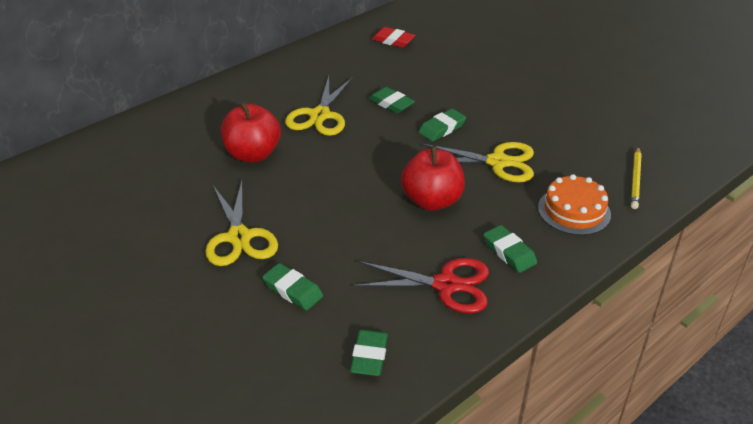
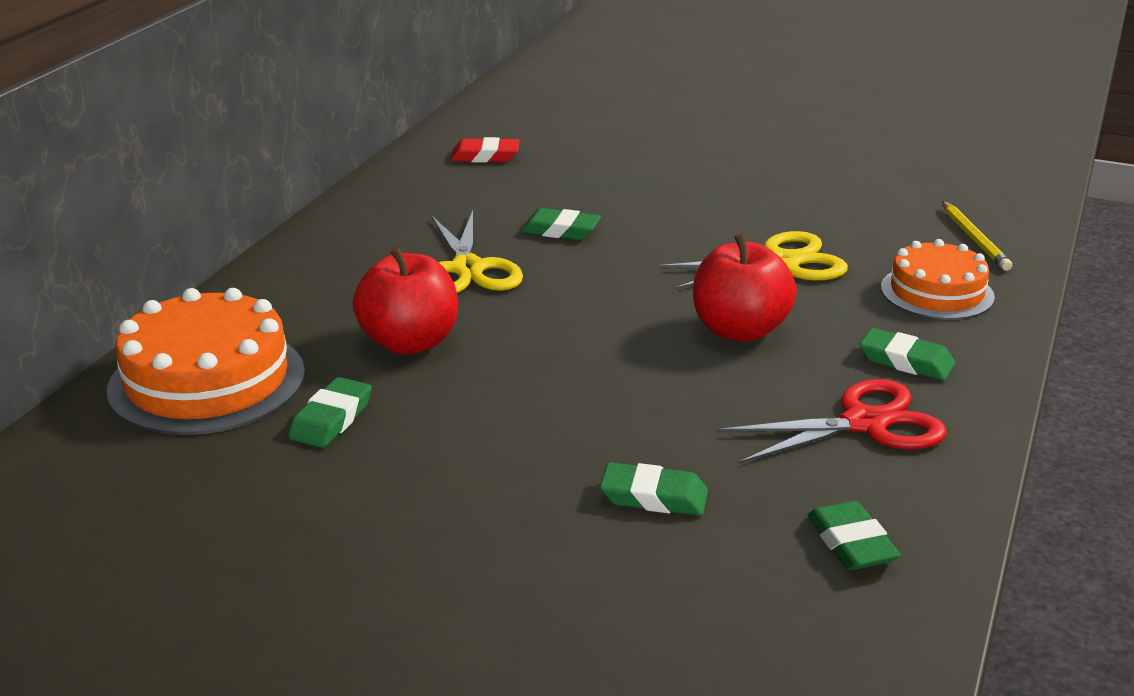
camera: 25 degrees left, 10 degrees down
yellow scissors [205,181,278,266] -> none
green eraser [418,109,466,141] -> green eraser moved to [288,377,372,448]
none -> orange cake [107,288,305,435]

